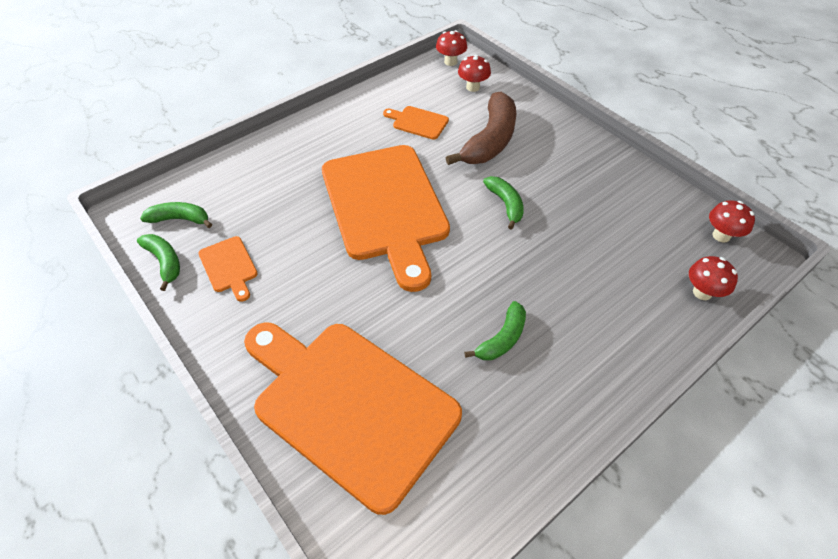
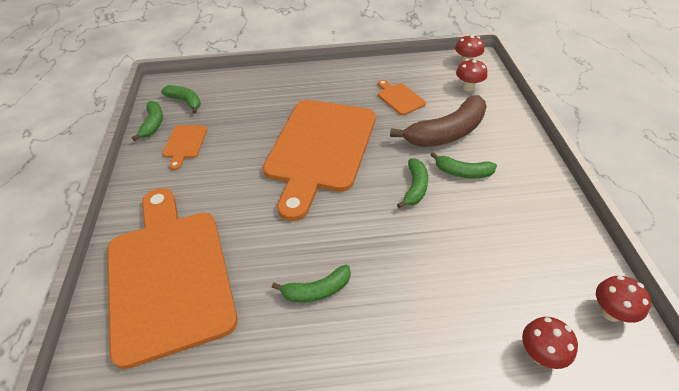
camera: 35 degrees right, 5 degrees down
none -> green banana [431,152,497,178]

